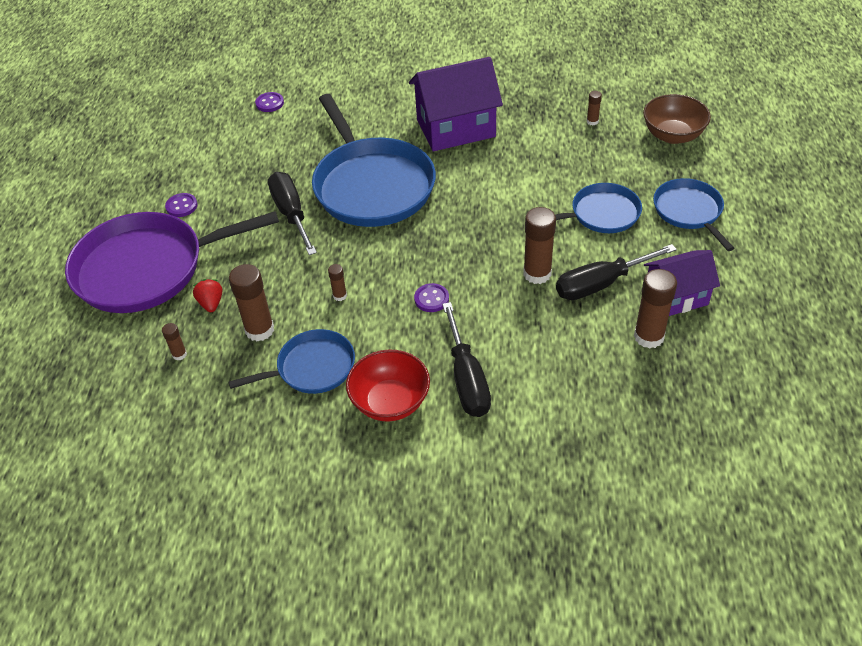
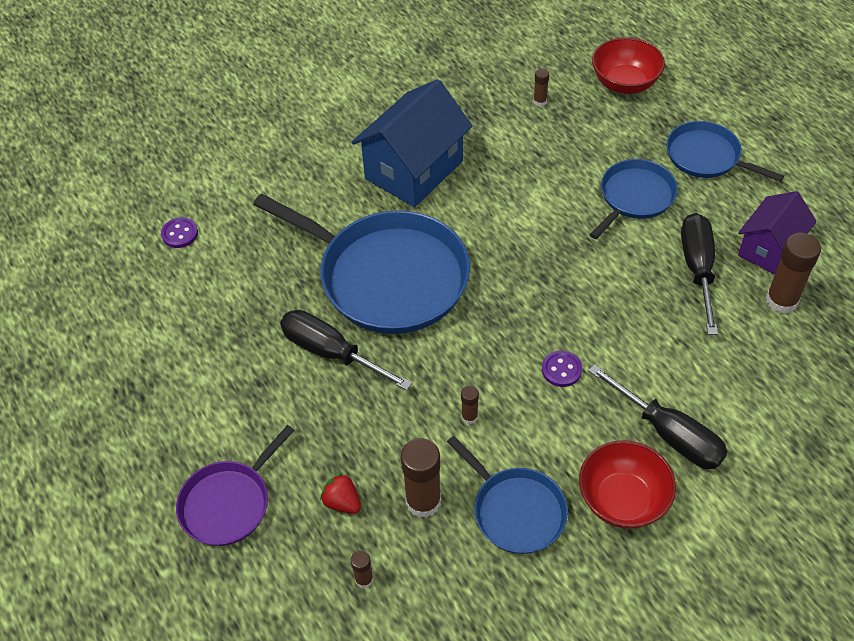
camera: 35 degrees left, 5 degrees up
purple pan [65,211,279,313] -> purple pan [176,425,294,546], size x0.54
purple button [165,193,198,217] -> none
blue pan [228,329,355,394] -> blue pan turned 105 degrees clockwise [447,436,568,554]
purple house [409,57,503,151] -> blue house [352,79,472,207]
brown glue stick [523,207,556,284] -> none
black screwdriver [556,244,677,300] -> black screwdriver turned 150 degrees clockwise [681,213,718,335]
brown bowl [643,94,711,144] -> red bowl [592,37,665,94]

